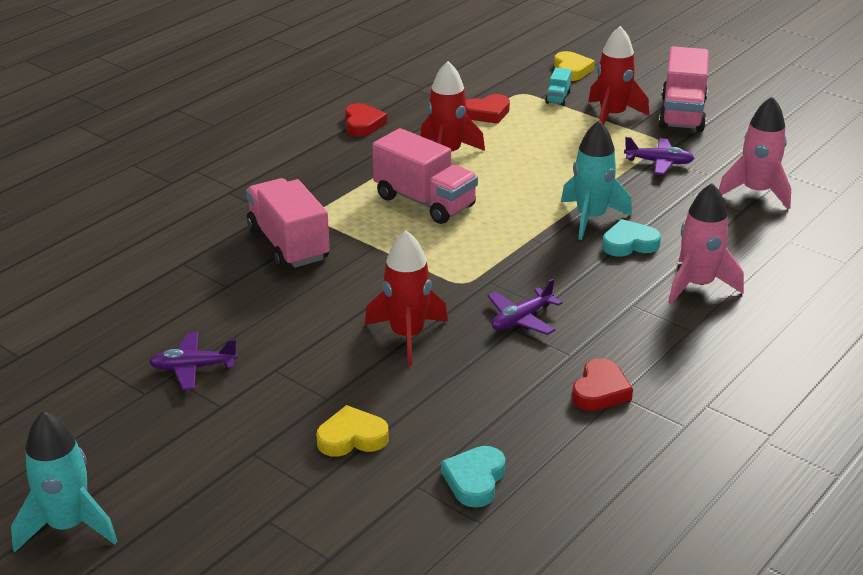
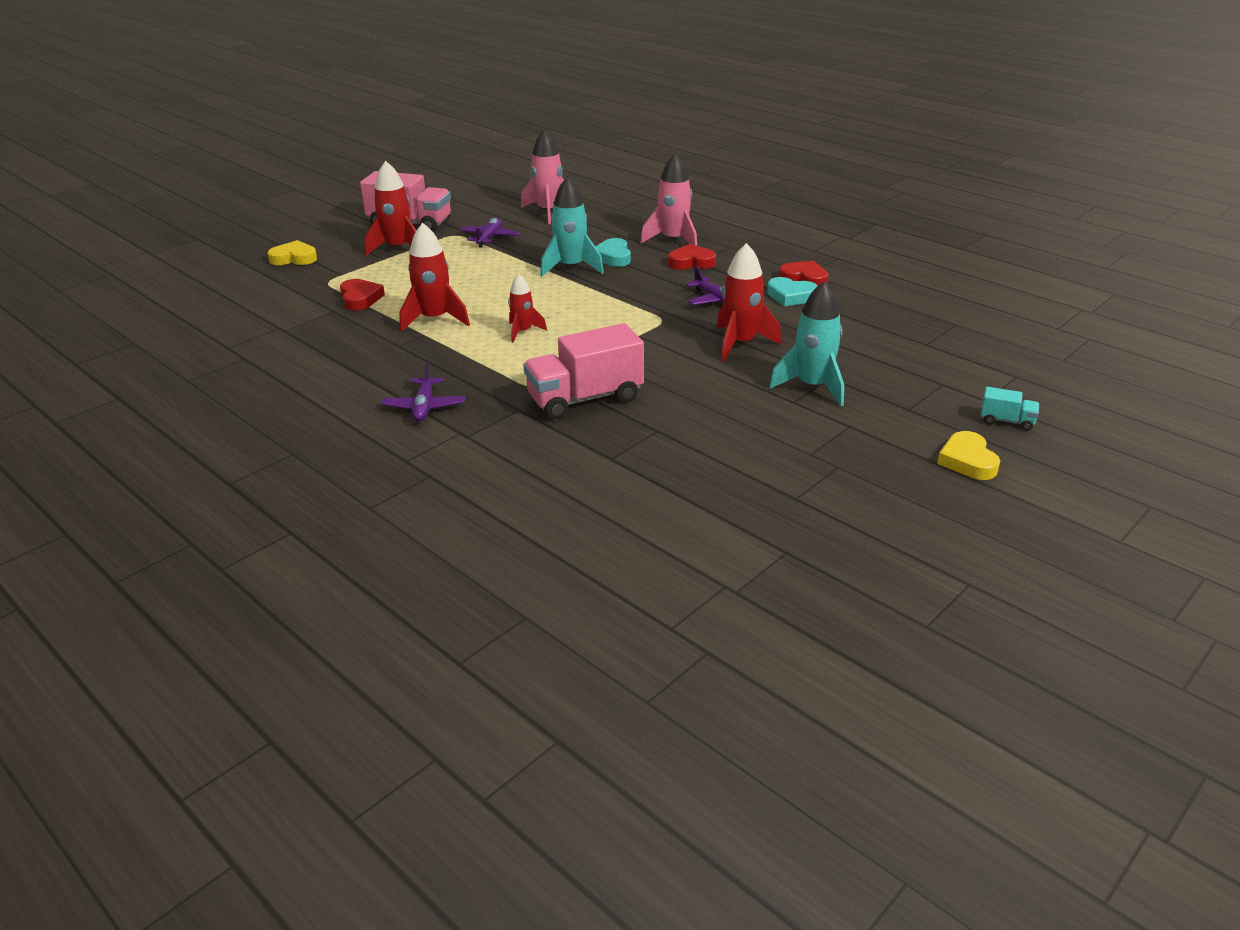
camera: 85 degrees left, 0 degrees up
turquoise rocket [11,411,118,552] -> turquoise rocket moved to [769,281,844,406]
purple plane [149,332,238,390] -> purple plane moved to [381,362,465,421]
yellow heart [317,405,389,457] -> yellow heart moved to [937,431,1000,480]
red heart [345,103,387,137] -> red heart moved to [668,244,716,270]
pink truck [372,128,478,224] -> red rocket [508,274,547,343]
turquoise heart [441,446,505,508] -> turquoise heart moved to [767,277,817,306]
turquoise truck [545,68,572,106] -> turquoise truck moved to [980,387,1039,431]

